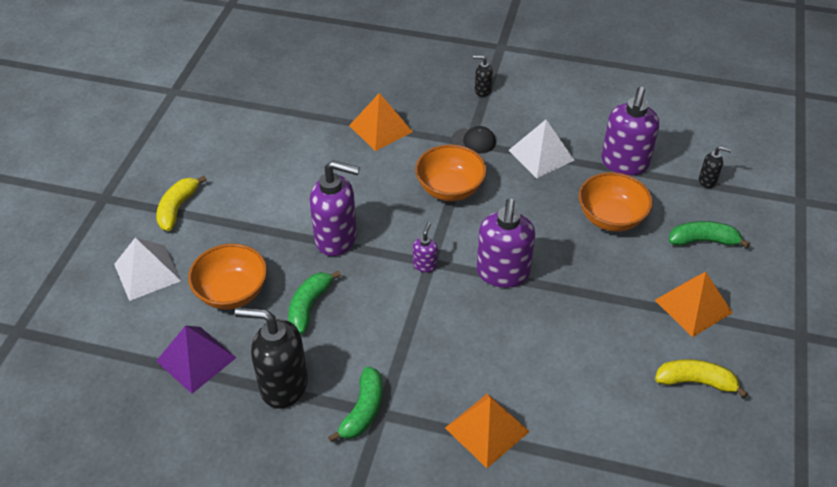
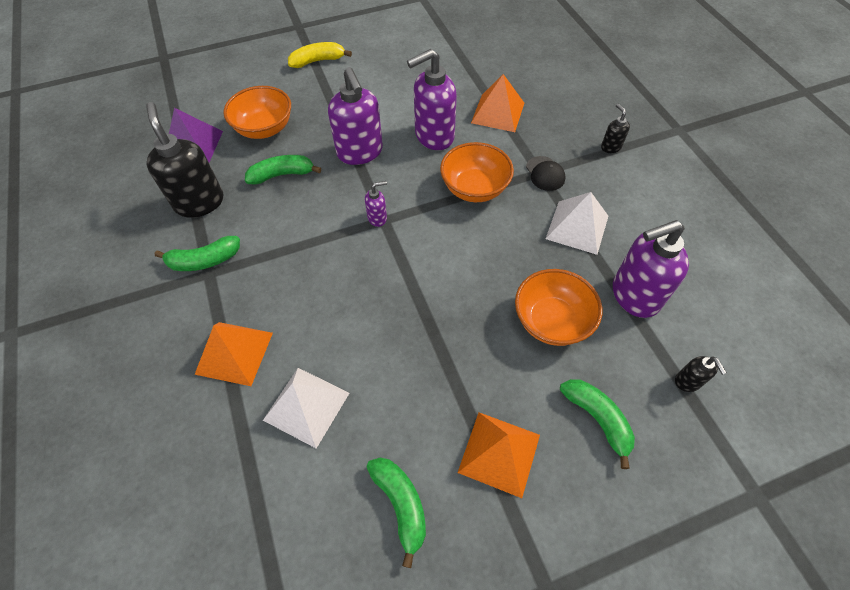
camera: 55 degrees right, 10 degrees up
white pyramid [114,237,181,301] -> white pyramid moved to [263,368,349,449]
purple soap dispenser [477,199,535,288] -> purple soap dispenser moved to [407,49,457,150]
yellow banana [655,359,748,398] -> green banana [367,458,426,568]

